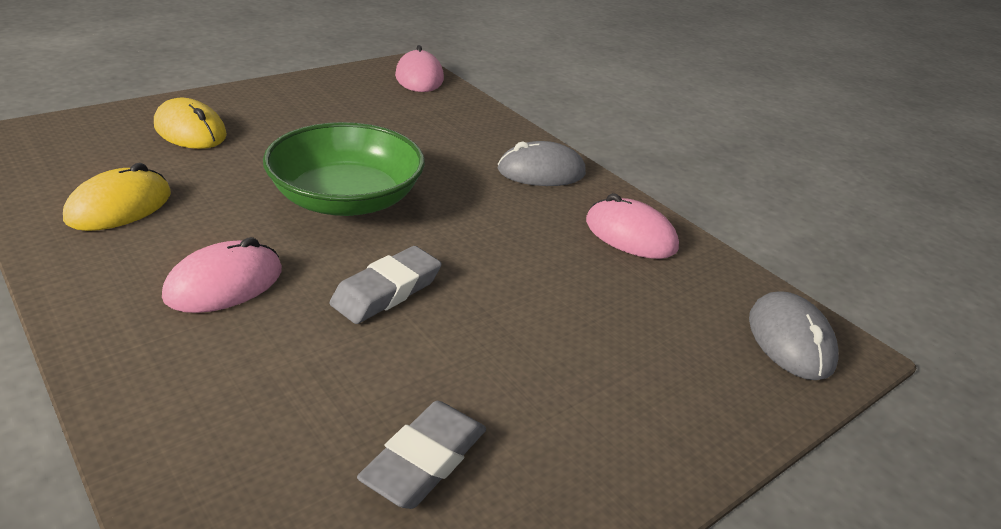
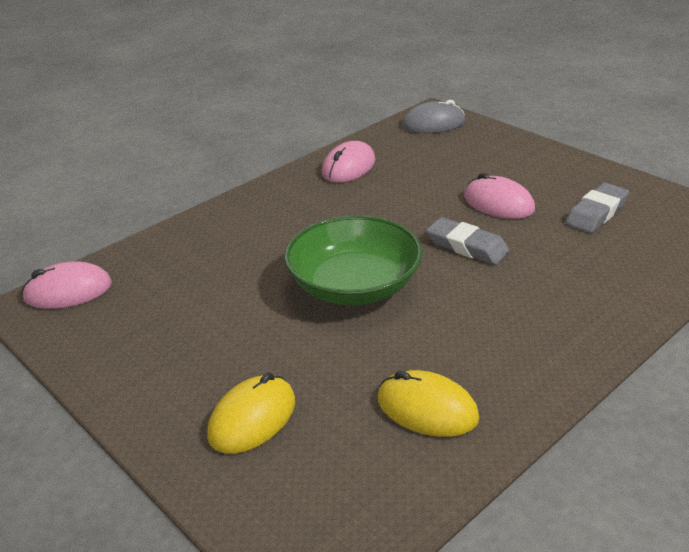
camera: 90 degrees left, 0 degrees up
pink mouse [162,237,282,313] -> pink mouse moved to [464,173,535,219]
grey eraser [357,401,486,509] -> grey eraser turned 75 degrees counterclockwise [566,183,629,233]
grey mouse [497,141,586,186] -> none

